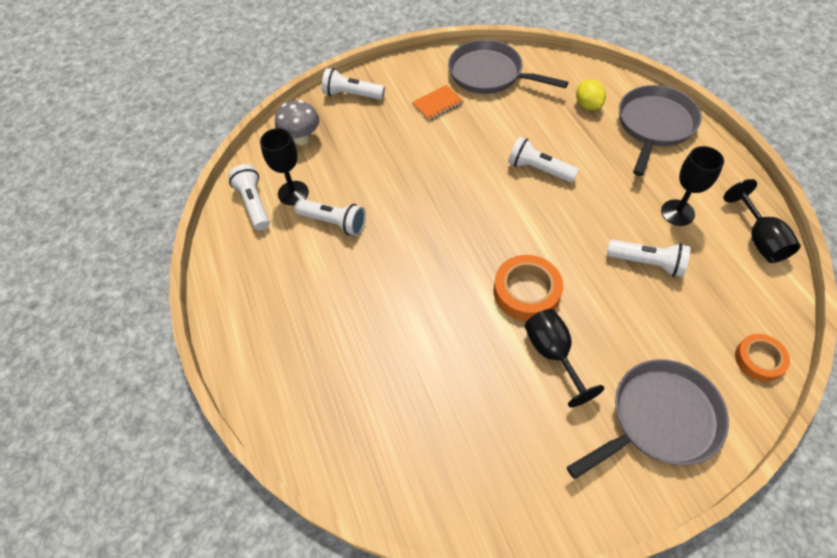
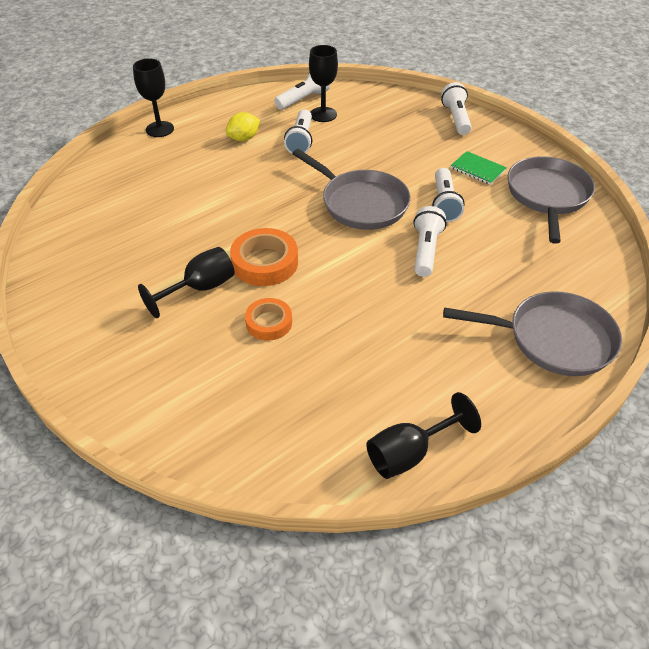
camera: 70 degrees right, 10 degrees down
grey mushroom [275,100,320,145] -> none
orange notebook [412,85,463,121] -> green notebook [451,151,507,185]
grey pan [566,359,729,479] -> grey pan moved to [292,149,411,230]
yellow lemon [576,79,606,110] -> yellow lemon moved to [226,112,260,141]
white flashlight [607,239,690,277] -> white flashlight moved to [432,168,465,222]
black goblet [661,146,724,226] -> black goblet moved to [133,59,174,137]
orange tape [735,334,790,382] -> orange tape moved to [245,298,292,341]

